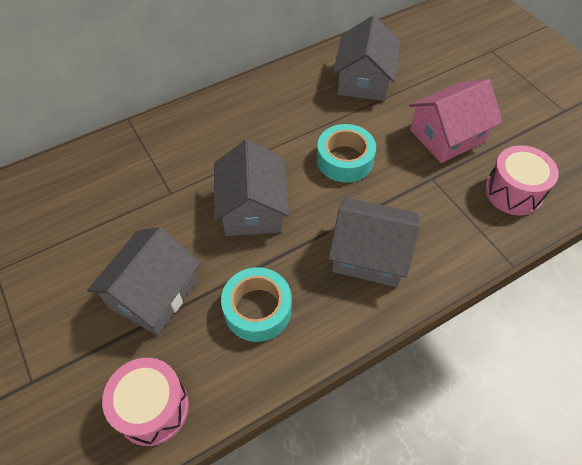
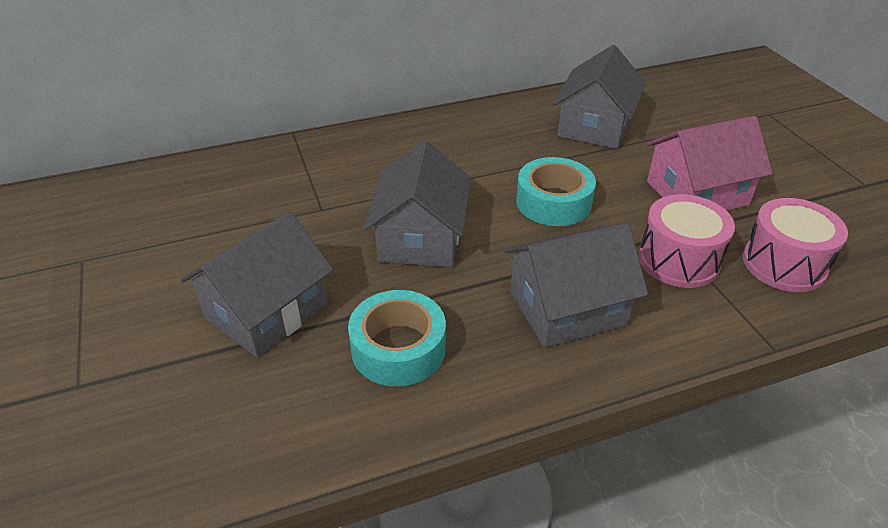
camera: 10 degrees right, 15 degrees down
pink drum [102,358,189,446] -> pink drum moved to [639,194,735,288]
grey house [328,198,420,287] -> grey house turned 45 degrees counterclockwise [504,223,648,348]

